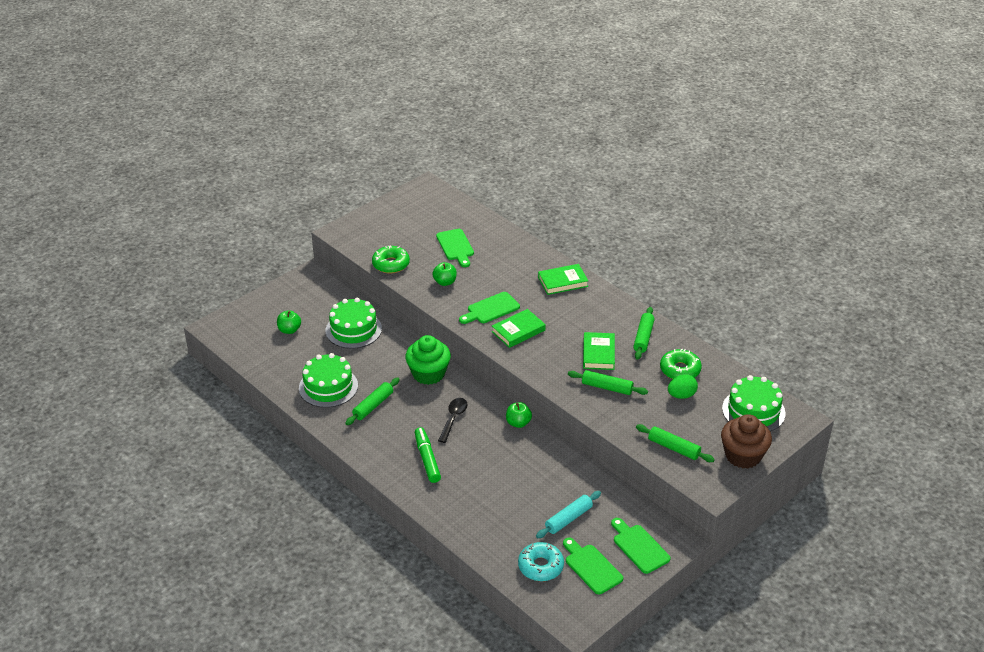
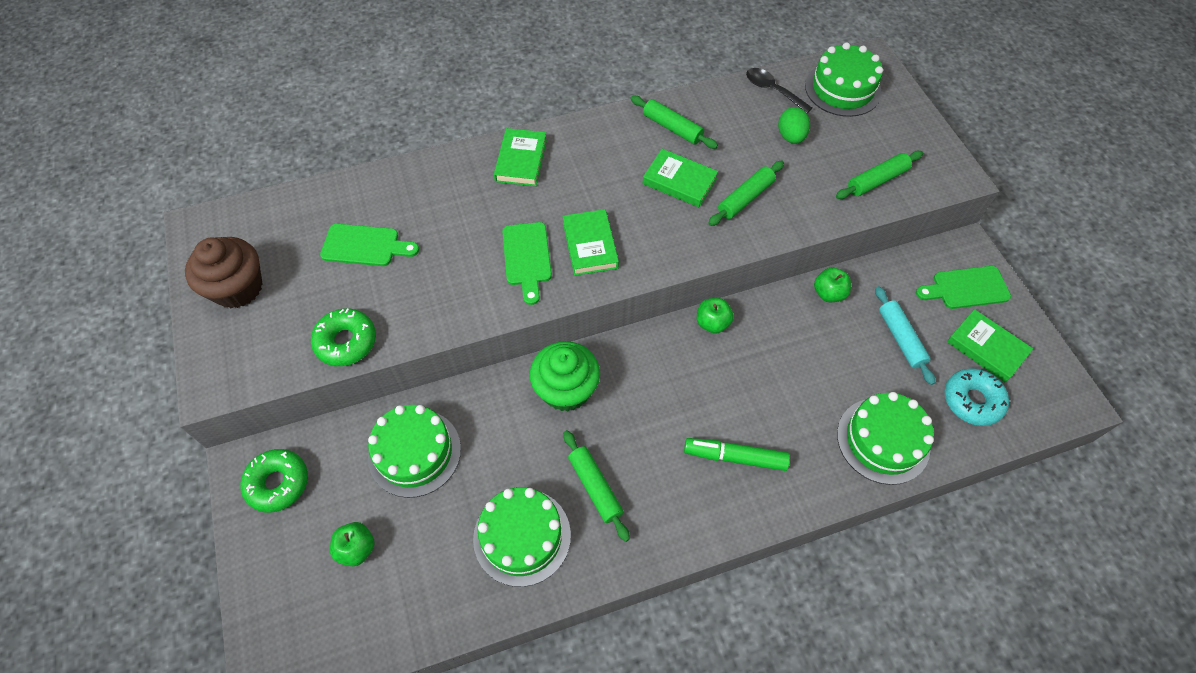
camera: 65 degrees left, 20 degrees up
green apple [432,262,457,286] -> green apple moved to [814,268,851,302]
black spoon [438,398,467,443] -> black spoon moved to [746,68,812,113]
green cutting board [563,538,623,594] -> green book [947,309,1033,382]
green donut [660,349,702,379] -> green donut moved to [241,449,308,513]
brown cupcake [721,414,772,469] -> brown cupcake moved to [185,237,263,308]
none -> green cake [837,392,934,485]

